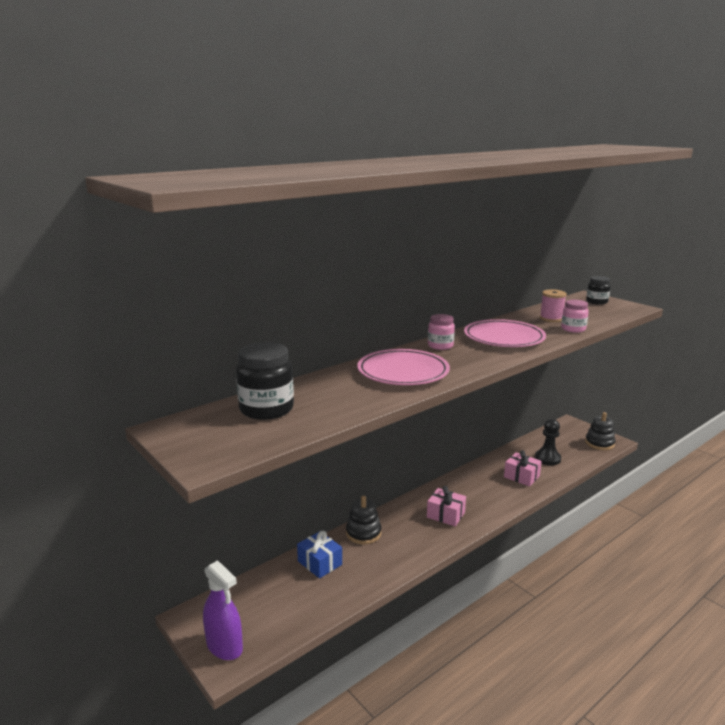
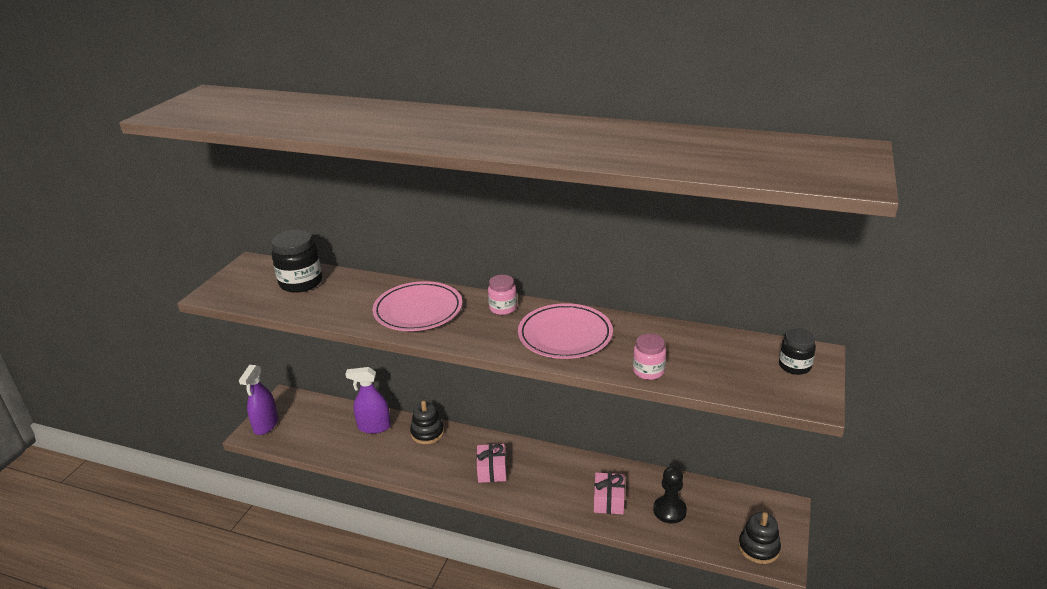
camera: 60 degrees right, 10 degrees up
blue gift [297,531,342,578] -> purple spray bottle [346,367,391,434]
pink spool [540,289,567,322] -> none

